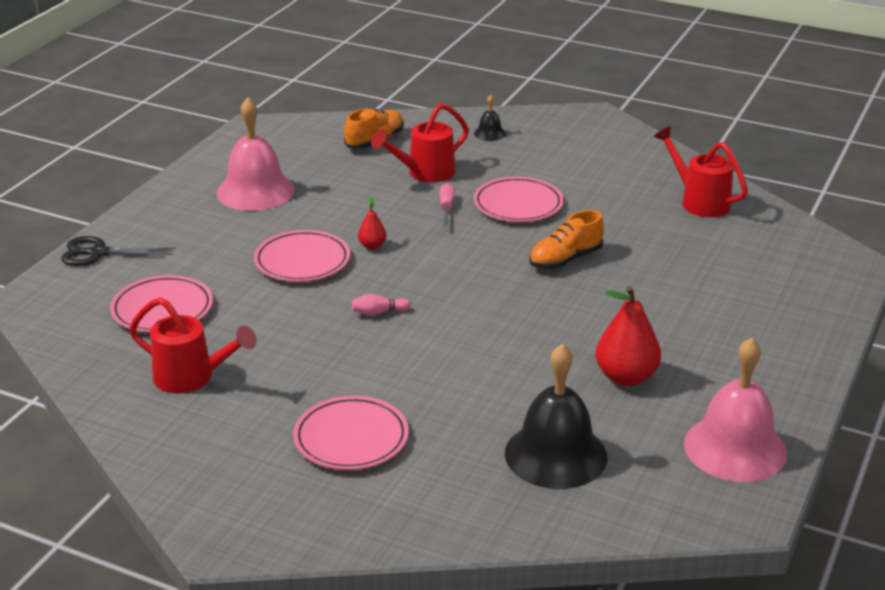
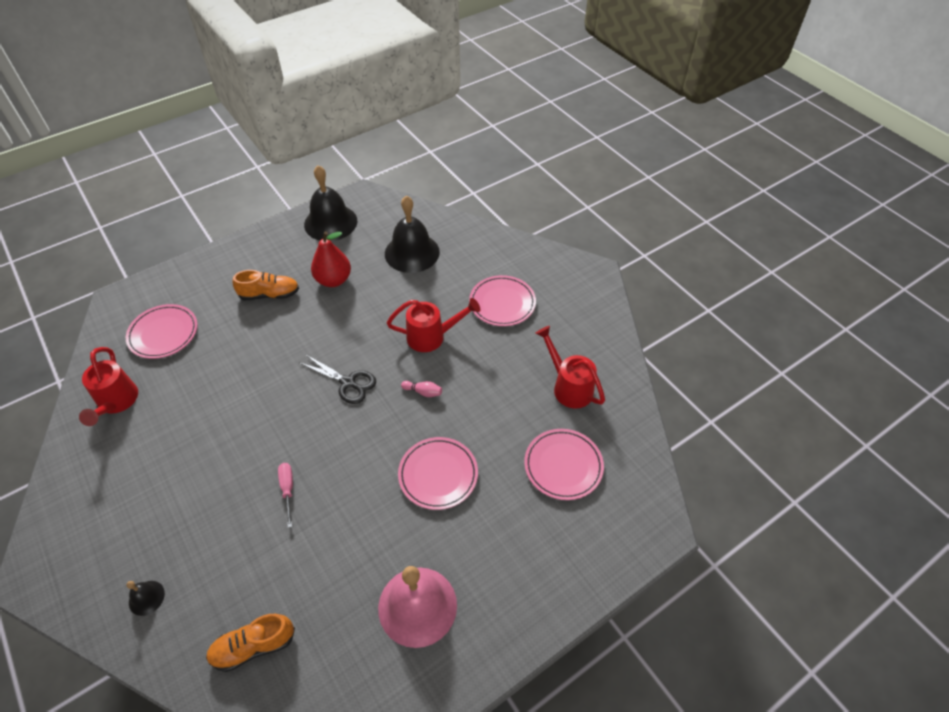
camera: 150 degrees left, 20 degrees up
black scissors [61,236,176,266] -> black scissors moved to [300,354,376,404]
red pear [358,197,387,249] -> none
red watering can [371,103,469,182] -> red watering can moved to [387,298,480,352]
pink screwdriver [440,183,454,226] -> pink screwdriver turned 135 degrees clockwise [278,463,293,528]
pink plate [474,177,564,222] -> pink plate moved to [126,304,198,359]
orange shoe [529,210,604,269] -> orange shoe moved to [233,270,299,300]
pink bell [684,337,787,482] -> black bell [304,165,357,241]

